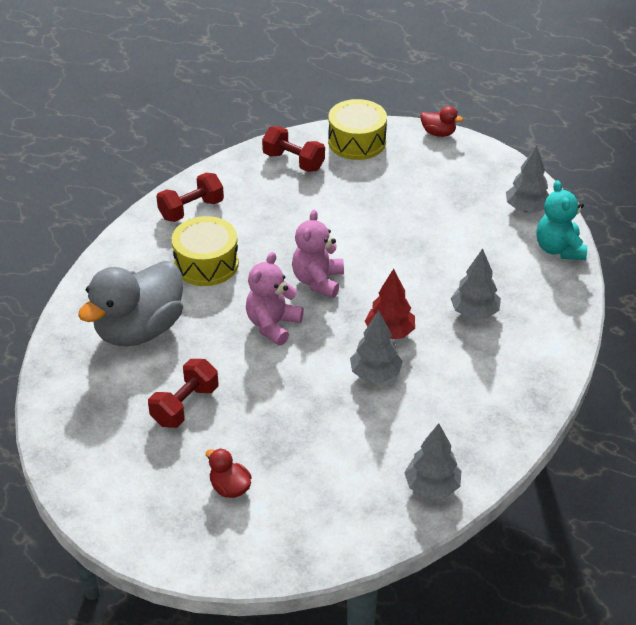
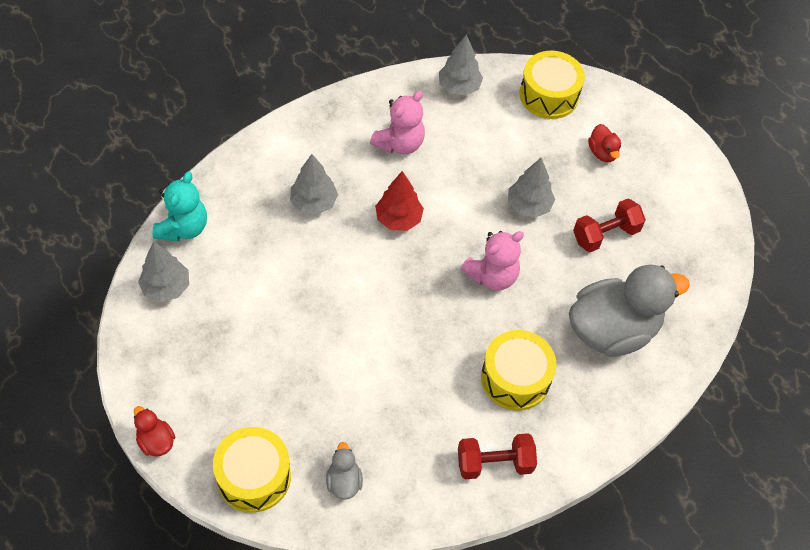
camera: 155 degrees left, 15 degrees up
red dumbbell [262,126,325,172] -> grey duck [326,442,363,500]
pink teddy bear [292,210,344,298] -> pink teddy bear moved to [370,91,425,154]
grey tree [350,310,403,382] -> grey tree moved to [508,158,555,218]
none -> yellow drum [519,51,585,119]

